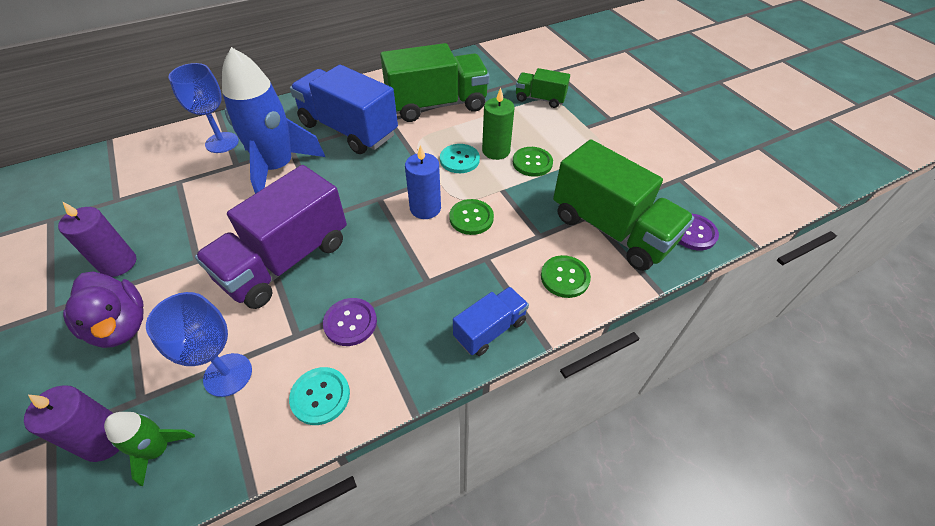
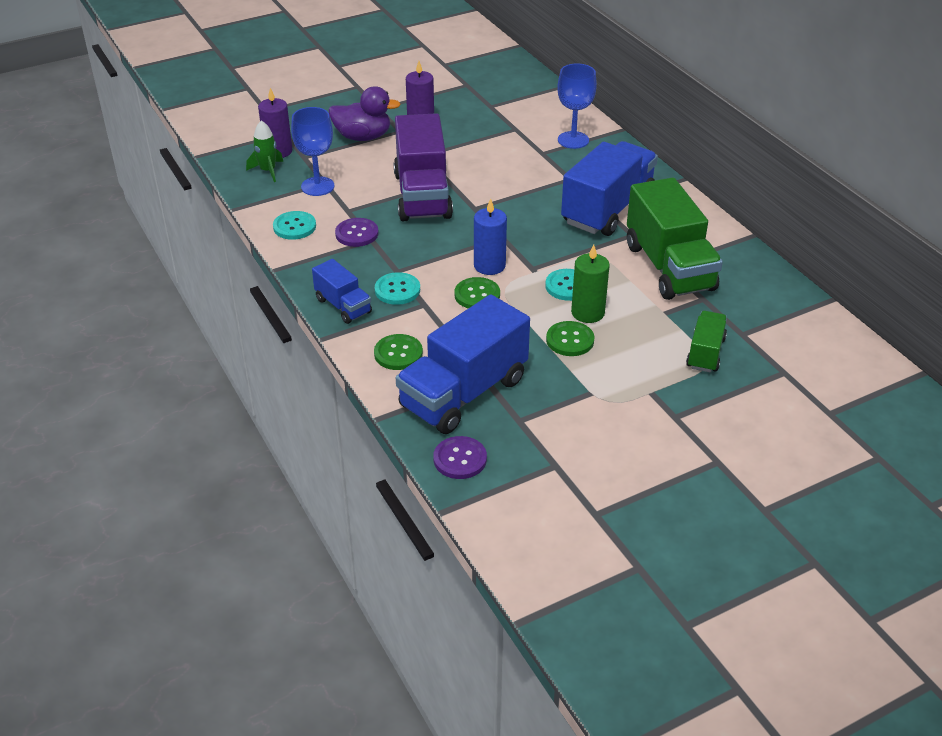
camera: 90 degrees right, 10 degrees down
purple duck [63,272,144,348] -> purple duck turned 135 degrees counterclockwise [328,86,401,141]
purple truck [195,165,347,309] -> purple truck turned 135 degrees counterclockwise [394,113,453,221]
blue rocket [222,47,325,194] -> none
green truck [553,140,694,271] -> blue truck [396,294,530,434]
none -> turquoise button [375,272,420,305]

